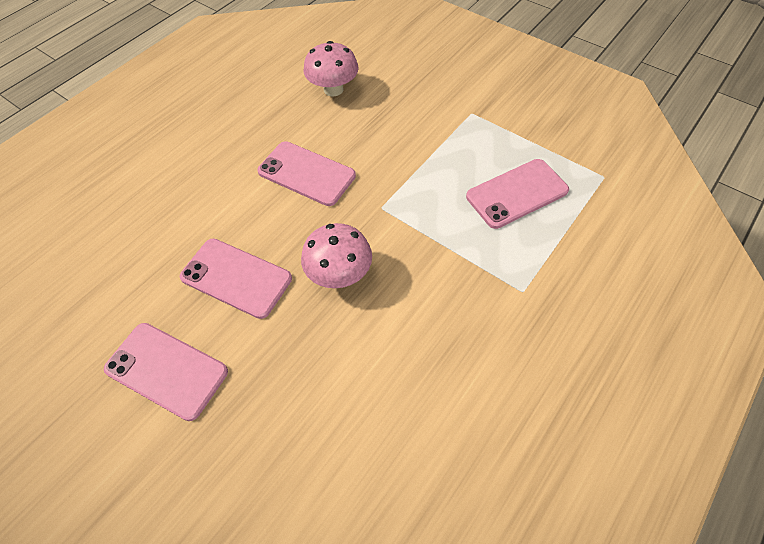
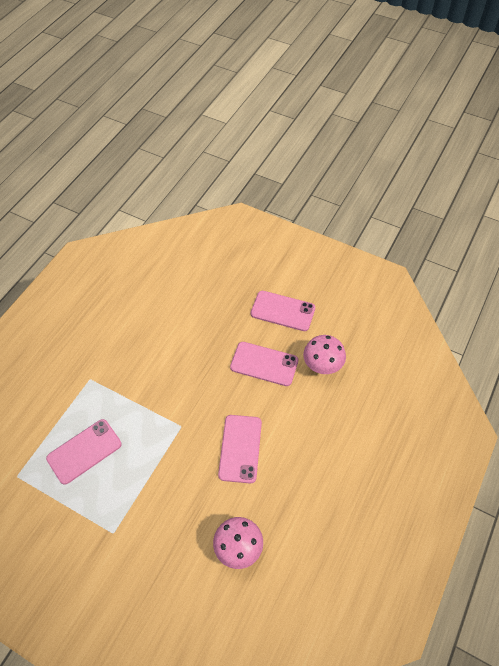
camera: 170 degrees right, 0 degrees up
pink phone [257,141,356,206] -> pink phone turned 75 degrees clockwise [218,415,262,483]
pink mushroom [301,223,372,288] -> pink mushroom moved to [303,335,346,374]

